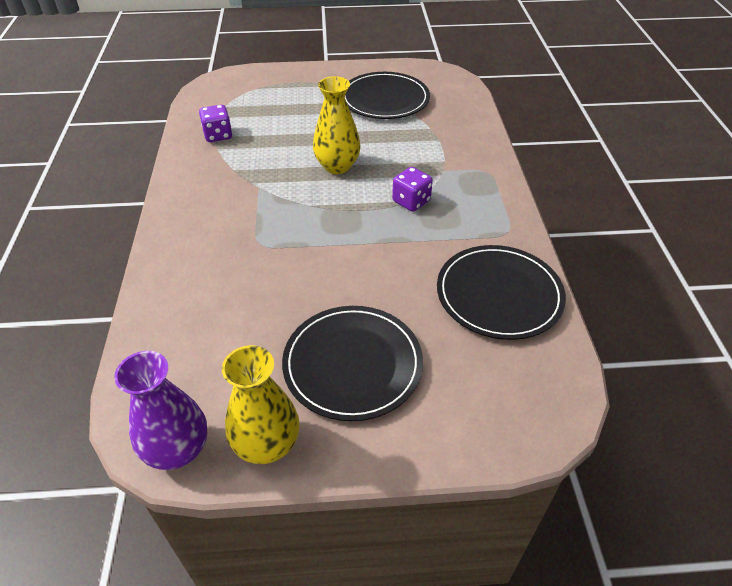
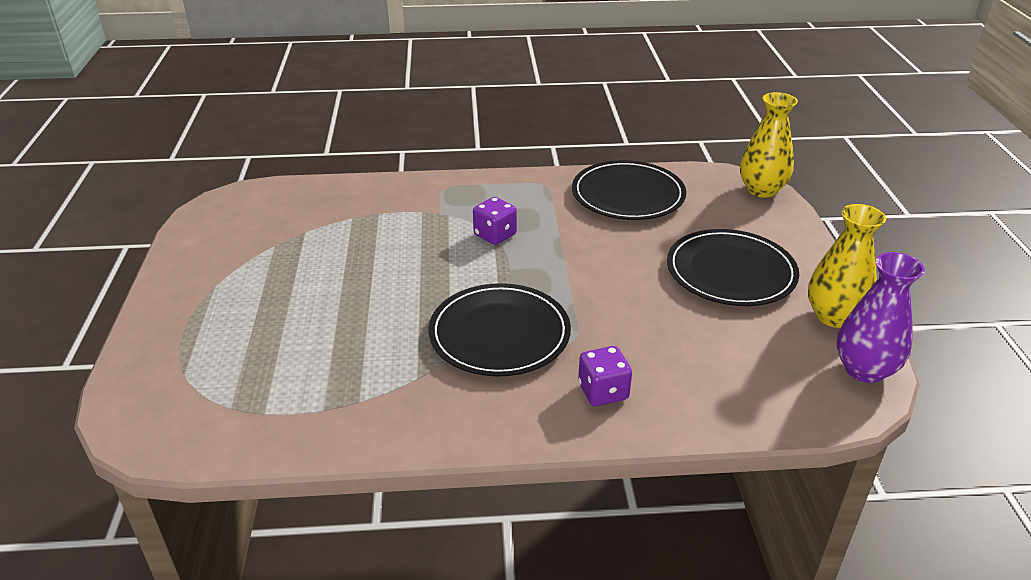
camera: 90 degrees left, 10 degrees down
purple dice [199,105,232,142] -> purple dice moved to [578,346,632,406]
yellow vase [313,76,360,174] -> yellow vase moved to [740,92,798,197]
black plate [345,72,430,119] -> black plate moved to [428,283,571,377]

